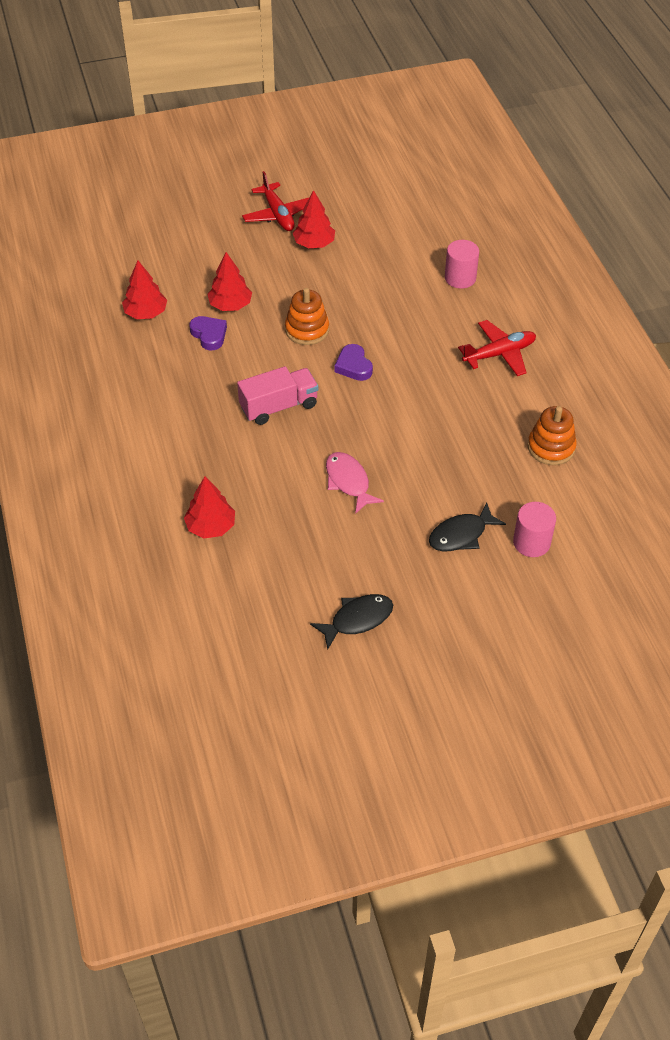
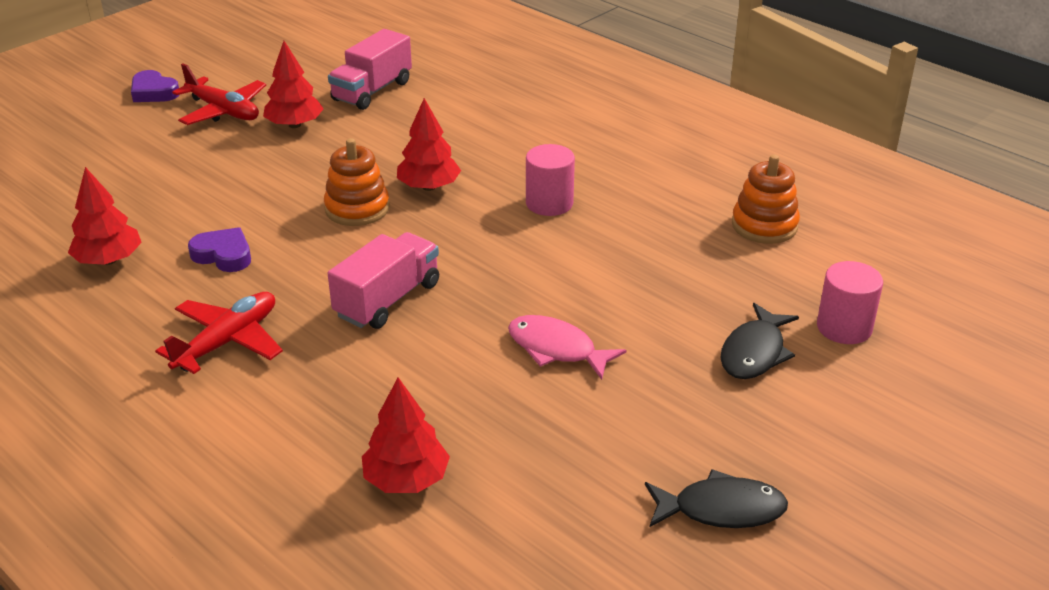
camera: 30 degrees left, 15 degrees down
red tree [208,252,252,311] -> red tree moved to [397,98,461,191]
black fish [310,594,393,650] -> black fish turned 60 degrees clockwise [645,469,788,528]
purple heart [334,344,373,381] -> purple heart moved to [131,70,179,102]
pink cylinder [445,240,479,289] -> pink cylinder moved to [526,144,575,216]
red plane [458,320,536,376] -> red plane moved to [155,292,283,374]
none -> pink truck [328,29,412,110]

